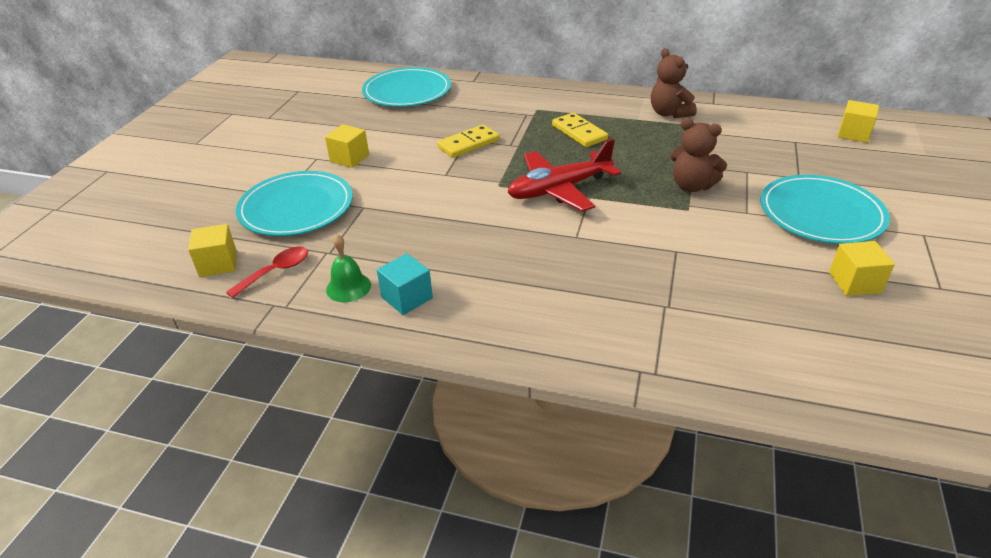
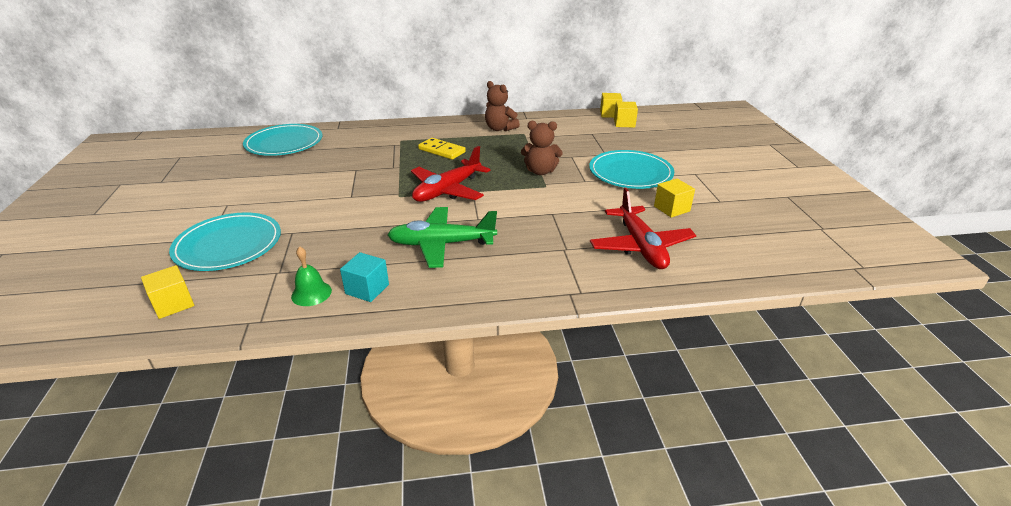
camera: 25 degrees left, 5 degrees down
red spoon [226,247,308,298] -> none
yellow cube [325,124,369,168] -> yellow cube moved to [600,93,622,118]
yellow domino [437,125,499,158] -> none
none -> green plane [387,207,497,268]
none -> red plane [590,188,696,269]

